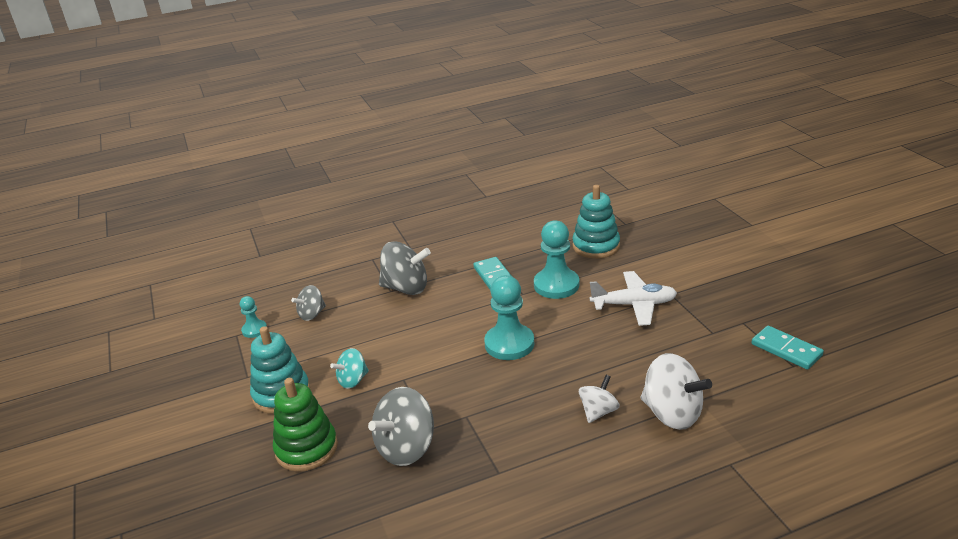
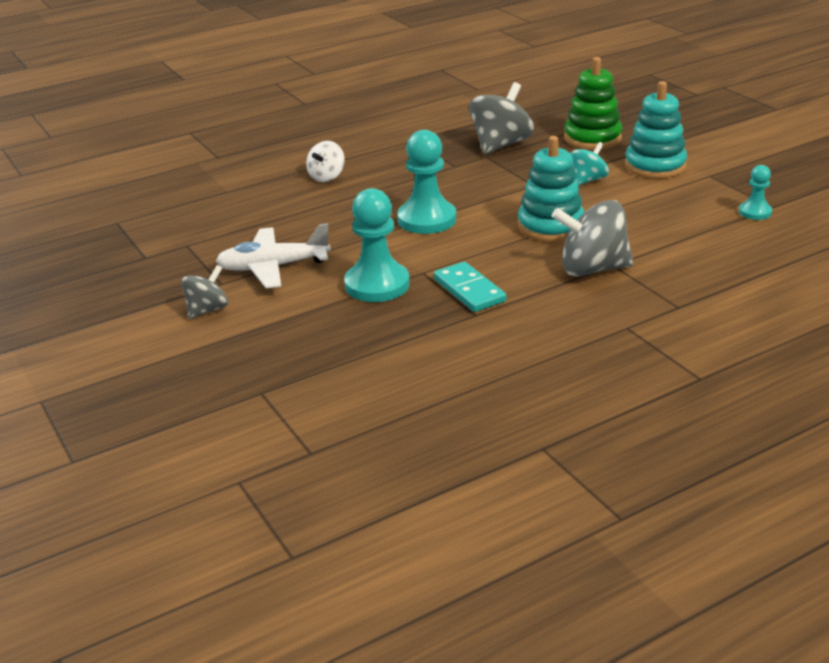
camera: 170 degrees right, 0 degrees up
grey spinning top [291,285,326,321] -> grey spinning top moved to [181,265,228,319]
turquoise stacking toy [572,185,620,259] -> turquoise stacking toy moved to [518,136,584,242]
white spinning top [641,353,712,430] -> none
turquoise domino [752,326,824,369] -> none

